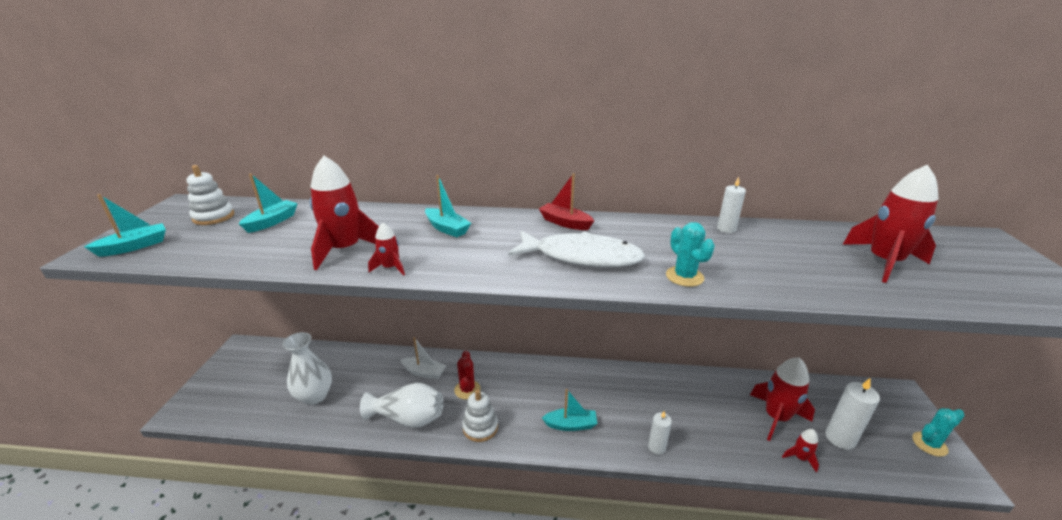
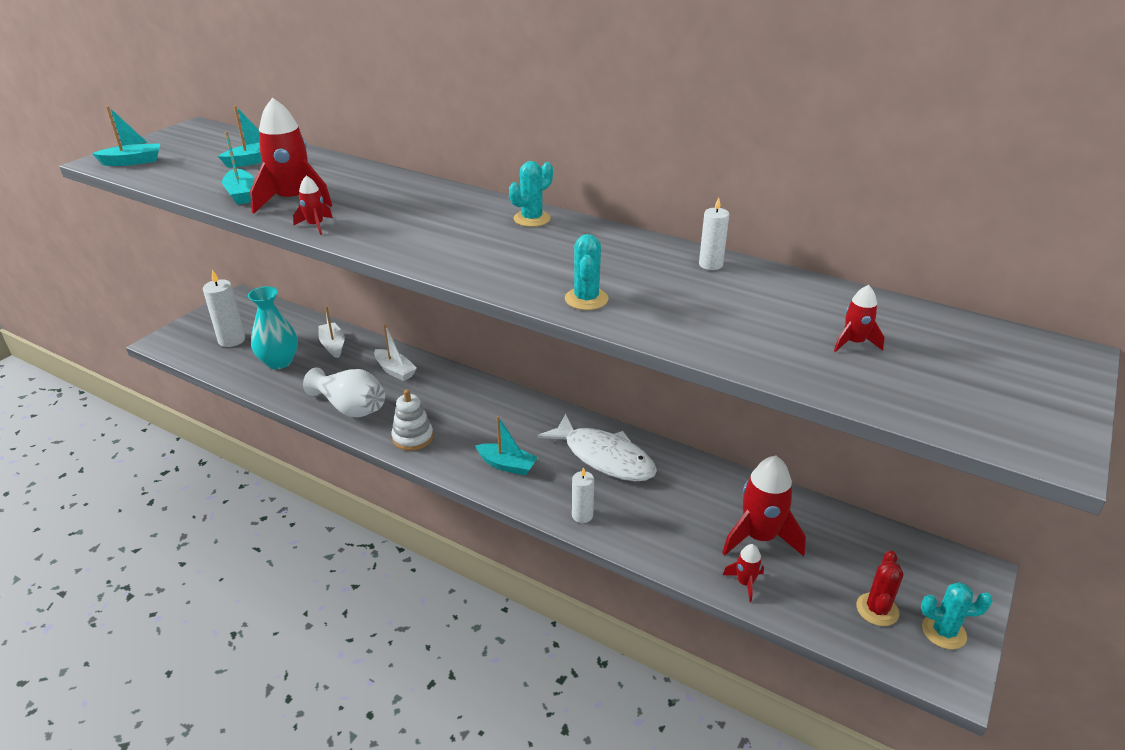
camera: 25 degrees right, 5 degrees up
white stacking toy [186,165,234,225] -> none
white vase [282,332,332,405] -> turquoise vase [248,286,298,369]
turquoise boat [425,175,471,237] -> turquoise boat moved to [222,131,254,205]
red cactus [454,350,481,399] -> red cactus moved to [856,551,903,626]
white fish [508,231,645,267] -> white fish moved to [537,414,657,481]
red boat [539,174,594,230] -> turquoise cactus [509,161,553,227]
white candle [825,378,880,450] -> white candle moved to [203,270,245,347]
red rocket [843,165,938,283] -> red rocket [834,285,885,352], size x0.49
none -> white boat [319,306,345,358]

